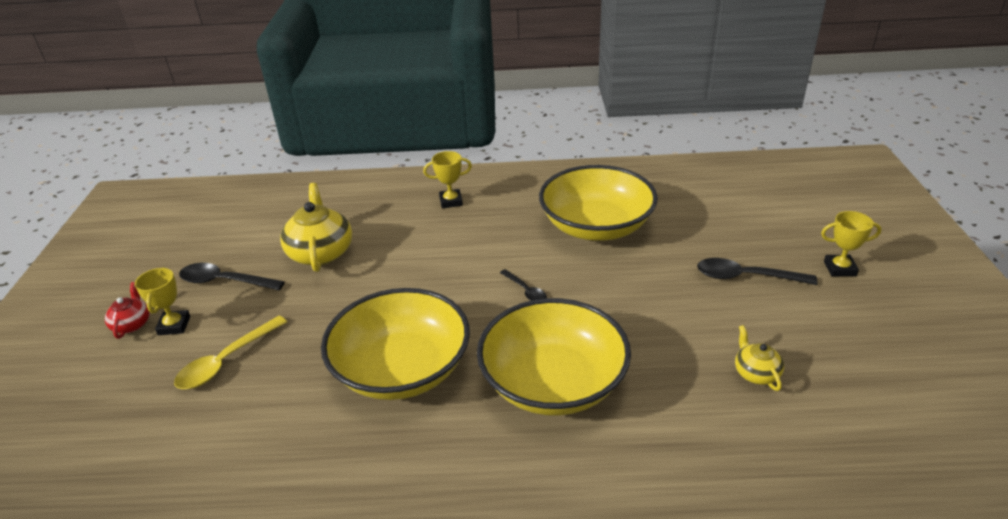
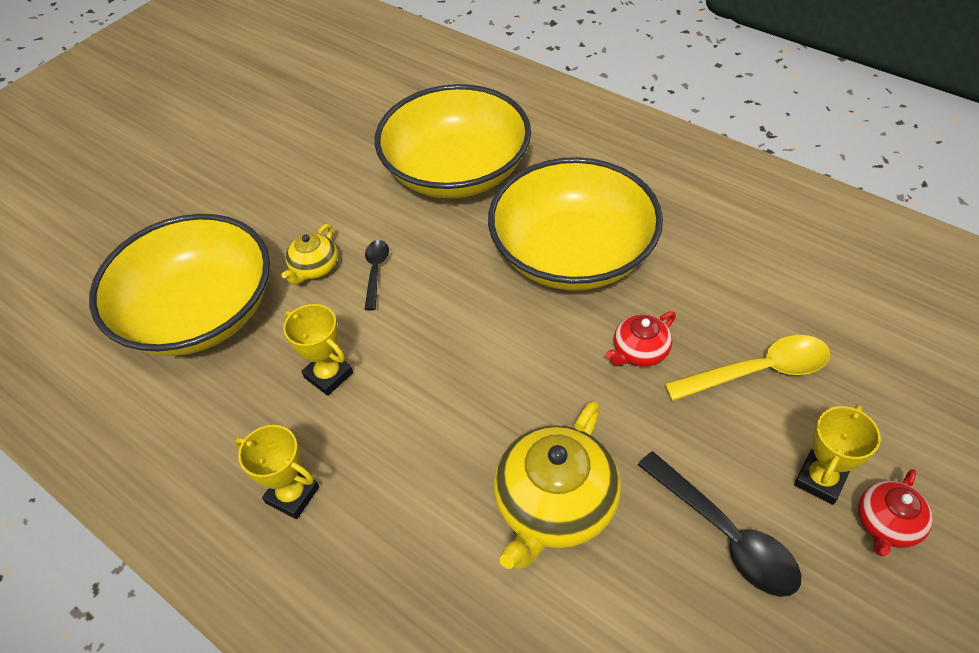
camera: 140 degrees left, 15 degrees up
black spoon [697,258,817,285] -> none
yellow teapot [735,325,784,391] -> yellow teapot moved to [281,224,338,285]
yellow trophy [821,211,882,276] -> yellow trophy moved to [283,304,353,396]
none -> red teapot [606,311,676,367]

